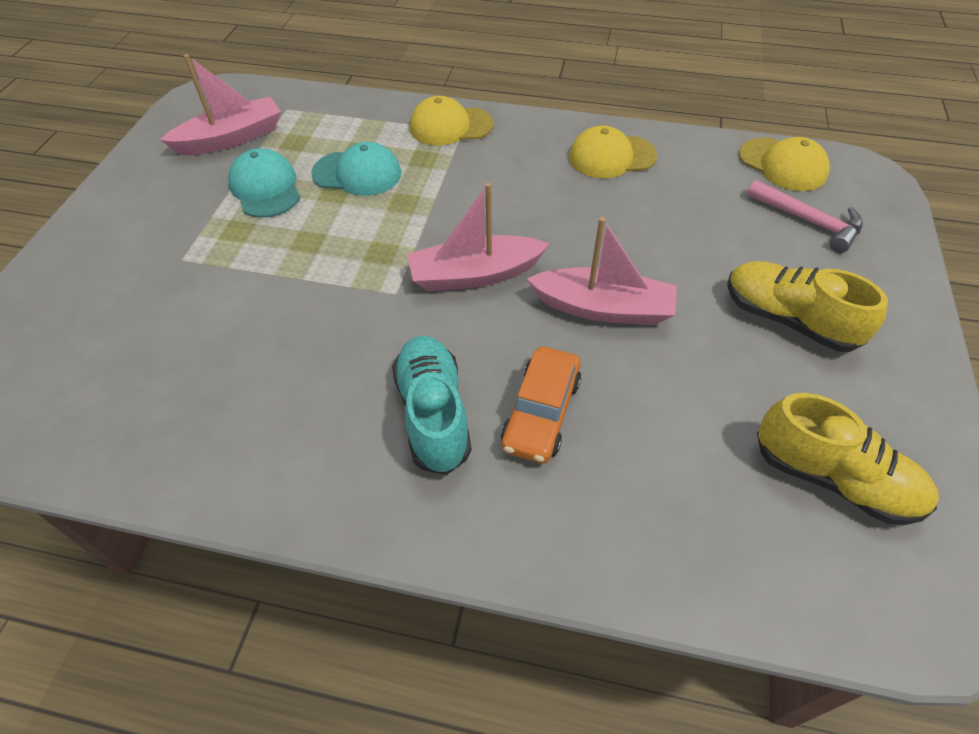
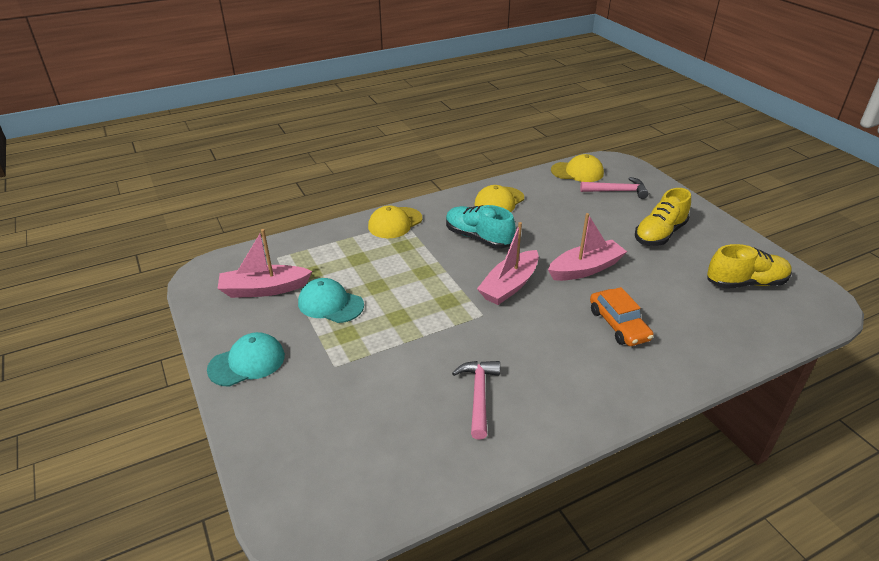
camera: 40 degrees left, 15 degrees down
pink boat [160,54,281,155] -> pink boat turned 120 degrees counterclockwise [218,229,312,298]
turquoise cap [311,142,401,196] -> turquoise cap moved to [207,332,285,387]
turquoise shoe [392,336,472,475] -> turquoise shoe moved to [446,205,516,249]
yellow shoe [727,261,888,352] -> yellow shoe turned 45 degrees counterclockwise [635,188,691,246]
none -> pink hammer [452,361,500,440]

